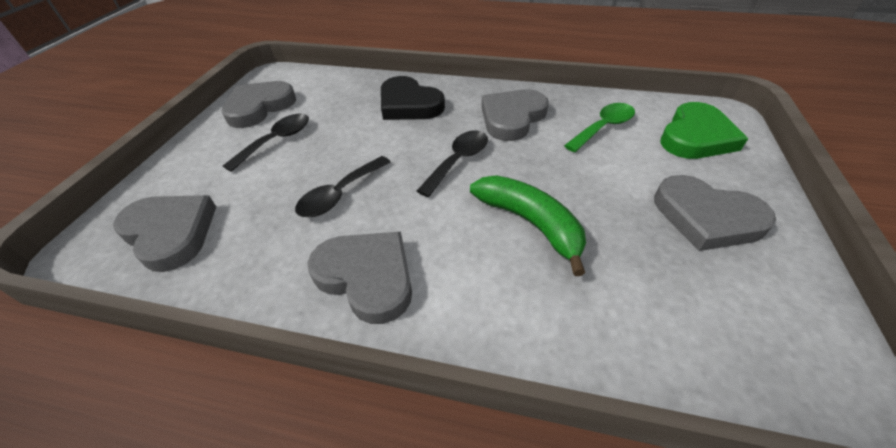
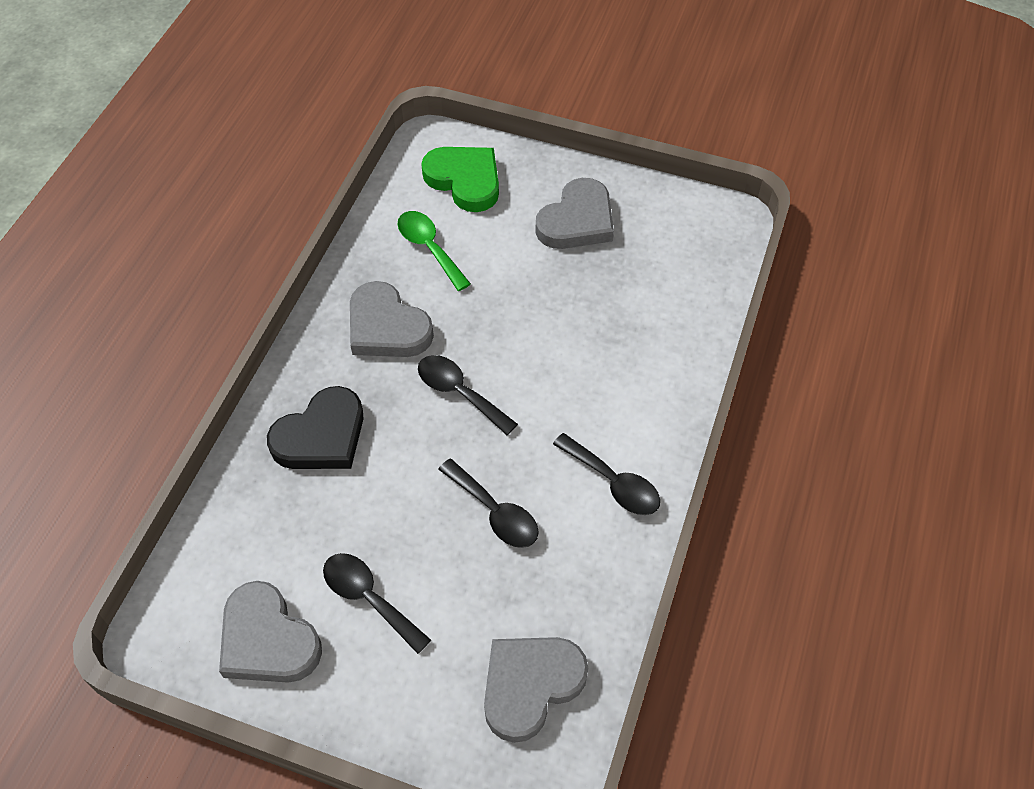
camera: 85 degrees left, 10 degrees up
grey heart [307,232,412,324] -> black spoon [553,433,660,515]
green banana [470,175,586,276] -> none

